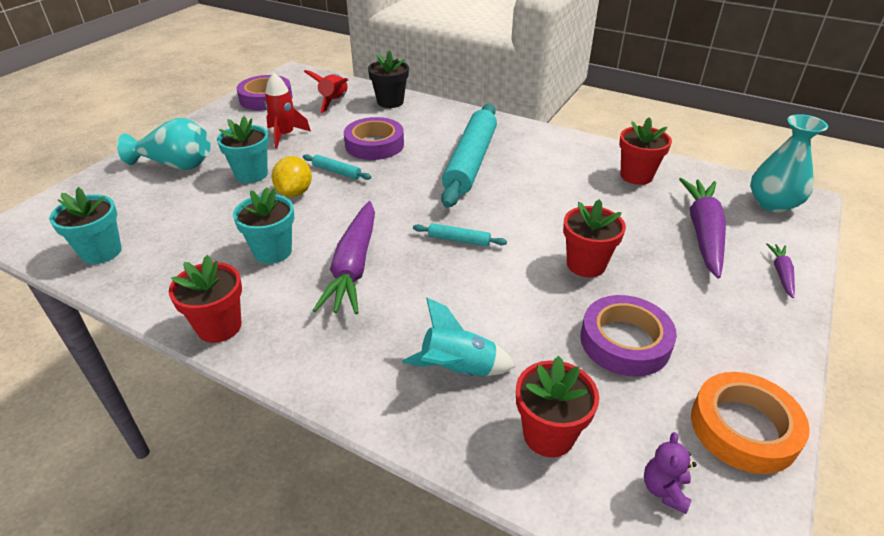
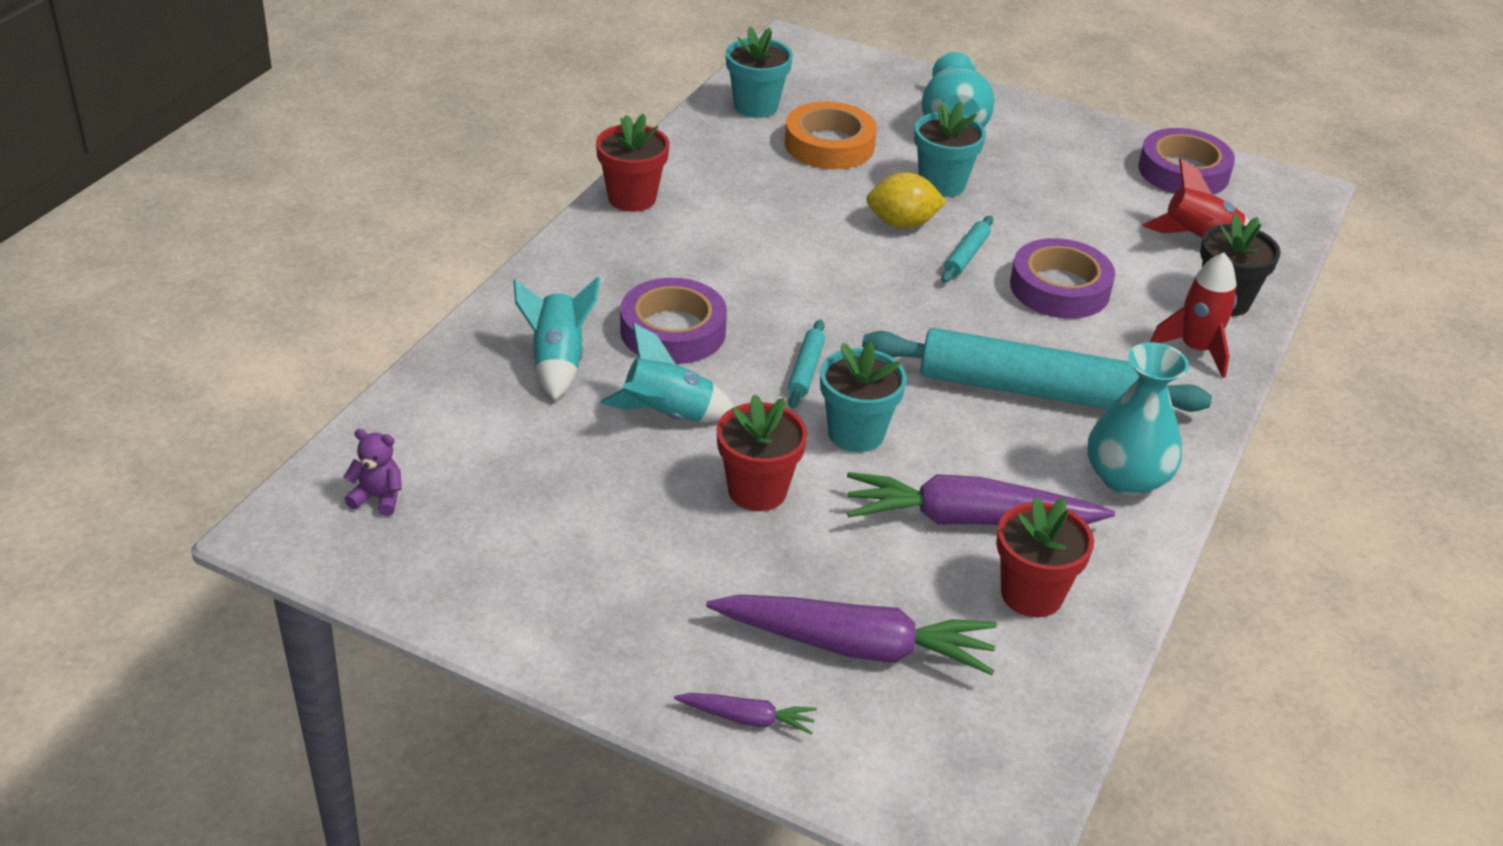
camera: 85 degrees right, 0 degrees up
turquoise flower pot [233,187,294,264] -> turquoise flower pot moved to [820,341,907,452]
red rocket [265,72,311,149] -> red rocket moved to [1150,253,1237,378]
purple carrot [313,201,375,314] -> purple carrot moved to [847,472,1115,525]
red flower pot [516,356,599,457] -> none
purple tape [580,295,677,377] -> purple tape moved to [620,278,727,364]
orange tape [691,372,810,474] -> orange tape moved to [784,101,877,169]
turquoise vase [750,114,828,213] -> turquoise vase moved to [1087,342,1189,496]
none -> turquoise rocket [600,323,734,422]

